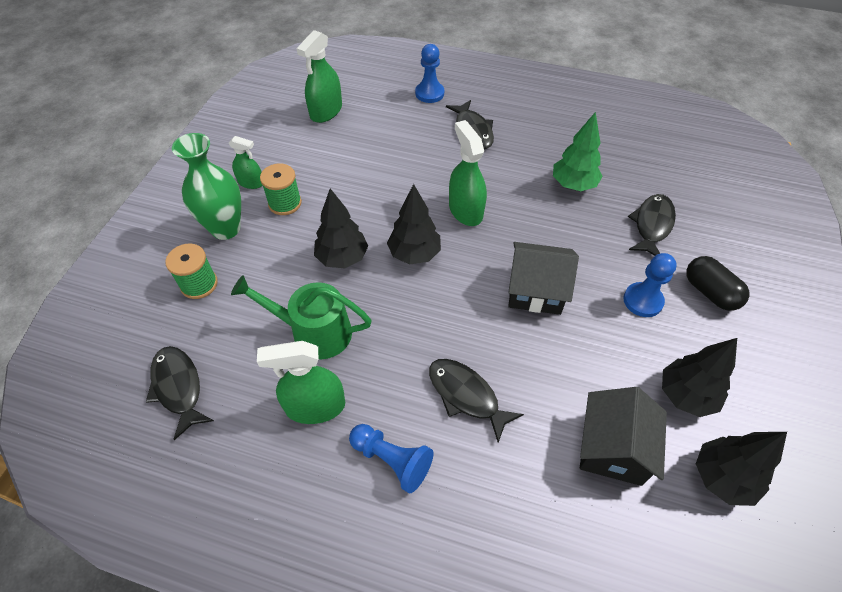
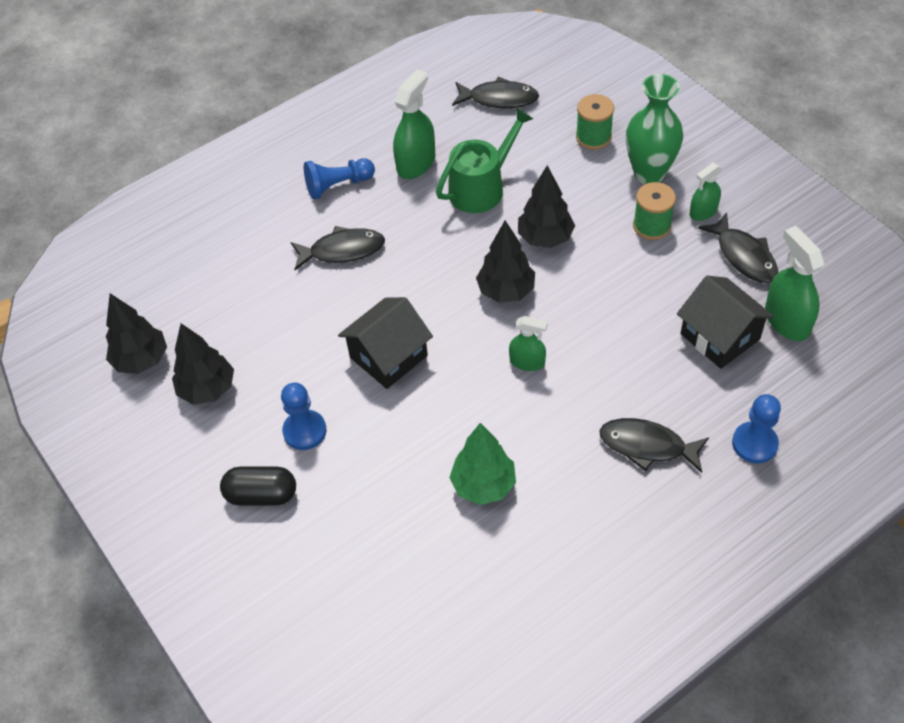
camera: 130 degrees right, 0 degrees up
green spray bottle [449,120,487,226] -> green spray bottle [509,316,548,371], size x0.61
black house [580,387,667,486] -> black house moved to [677,276,774,369]
black fish [628,194,676,256] -> black fish moved to [698,212,778,283]

